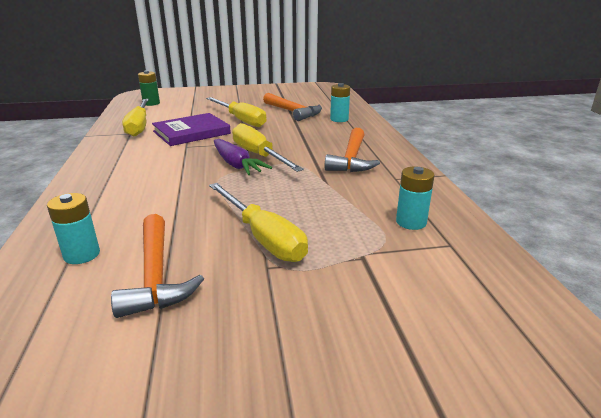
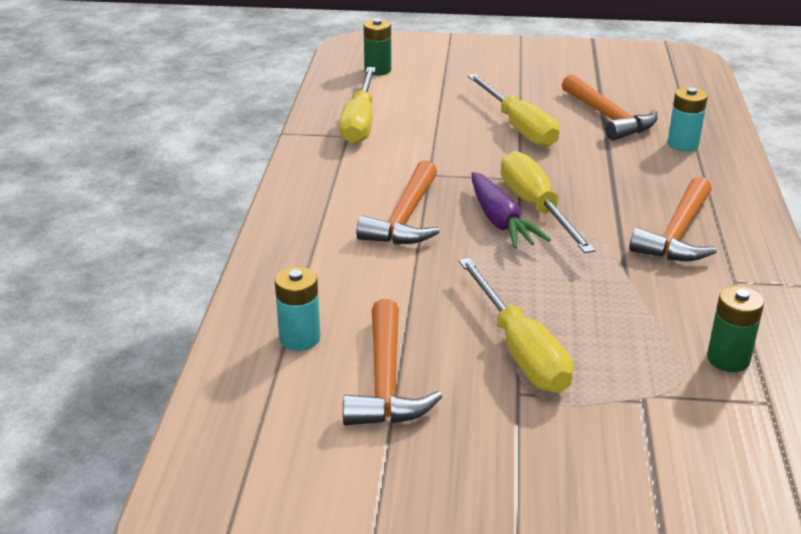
camera: 15 degrees right, 5 degrees up
purple book [152,113,231,146] -> none
turquoise battery [396,166,435,230] -> green battery [707,286,764,372]
none -> orange hammer [356,160,440,244]

